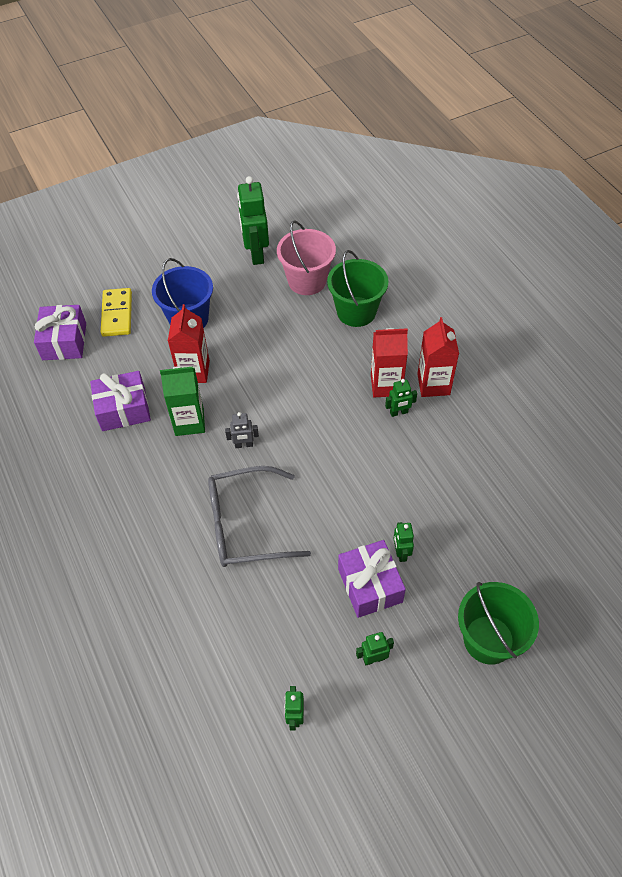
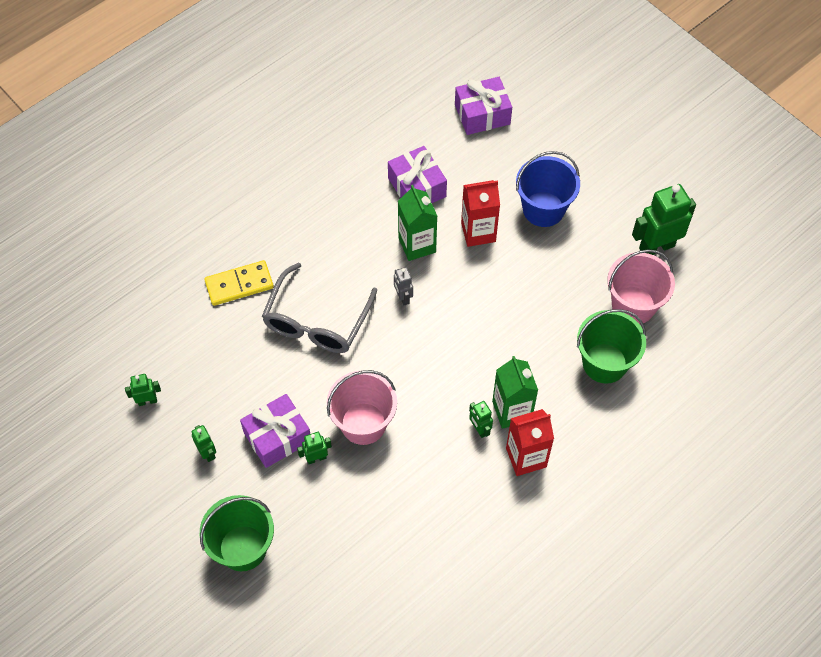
camera: 75 degrees right, 5 degrees up
yellow domino [101,288,132,337] -> yellow domino moved to [204,260,274,306]
grey glasses [208,466,311,567] -> grey glasses turned 135 degrees counterclockwise [262,262,377,353]
red carton [371,328,408,397] -> green carton [492,356,538,429]
none -> pink bucket [327,370,397,445]

